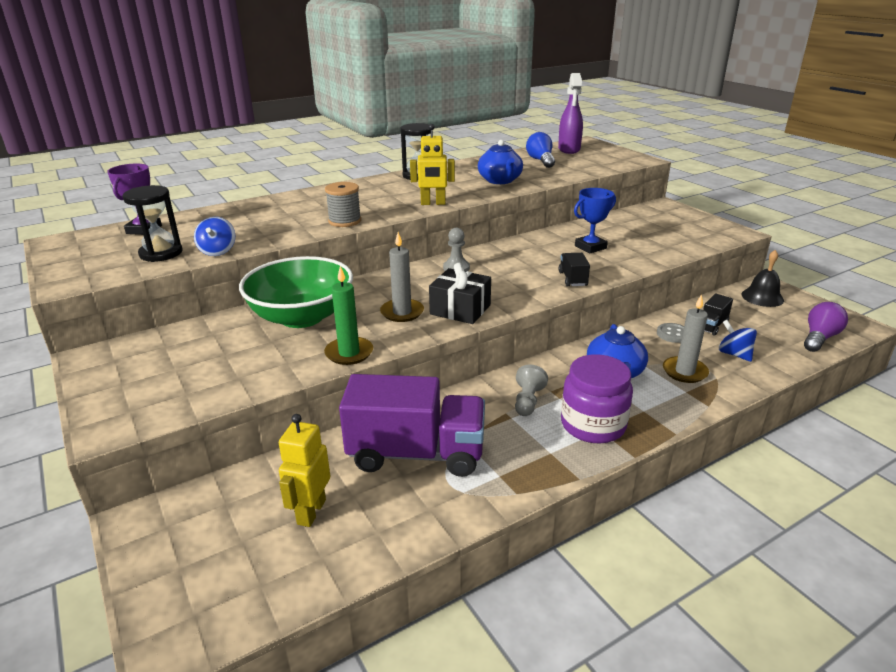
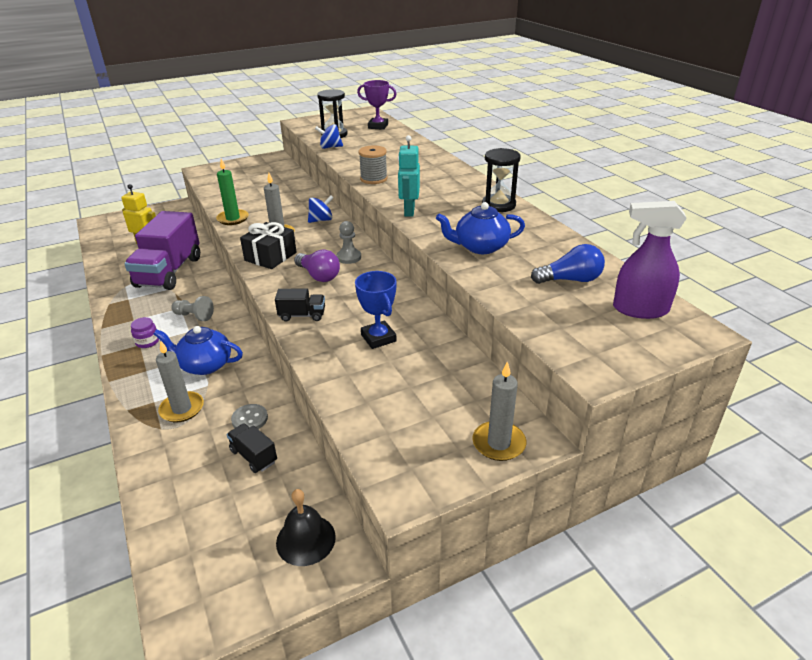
camera: 95 degrees right, 5 degrees up
green bowl [239,256,353,328] -> none
yellow robot [410,124,455,205] -> turquoise robot [398,135,420,217]
purple jar [561,354,633,443] -> purple jar [131,317,159,348], size x0.46
blue spinning top [719,320,757,362] -> blue spinning top moved to [308,195,334,223]
purple light bulb [804,302,848,352] -> purple light bulb moved to [294,250,340,282]
none -> grey candle [472,361,526,461]

